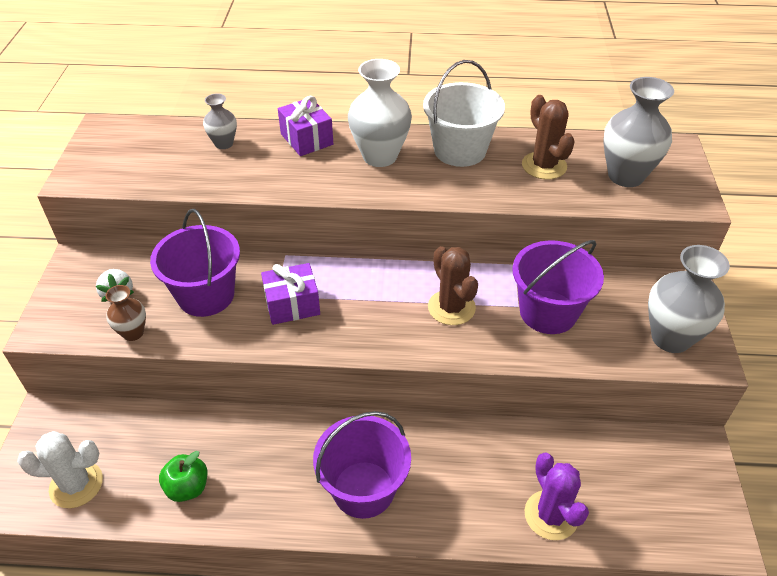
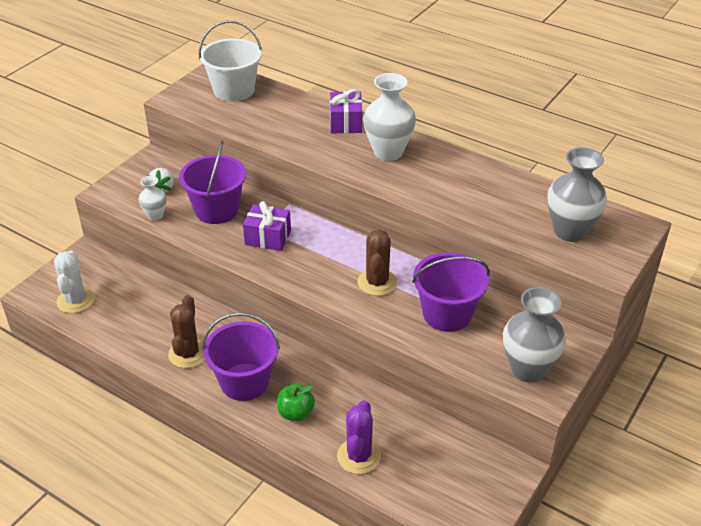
camera: 30 degrees right, 5 degrees down
white cactus [17,431,103,508] -> white cactus turned 60 degrees clockwise [54,251,95,313]
brown vase [105,285,146,341] -> white vase [138,176,167,221]
green apple [159,451,207,502] -> green apple moved to [277,384,315,421]
grey vase [203,93,237,149] -> none
white bucket [423,60,505,167] -> white bucket moved to [199,21,262,102]
brown cactus [522,95,575,180] -> brown cactus moved to [168,295,205,368]

